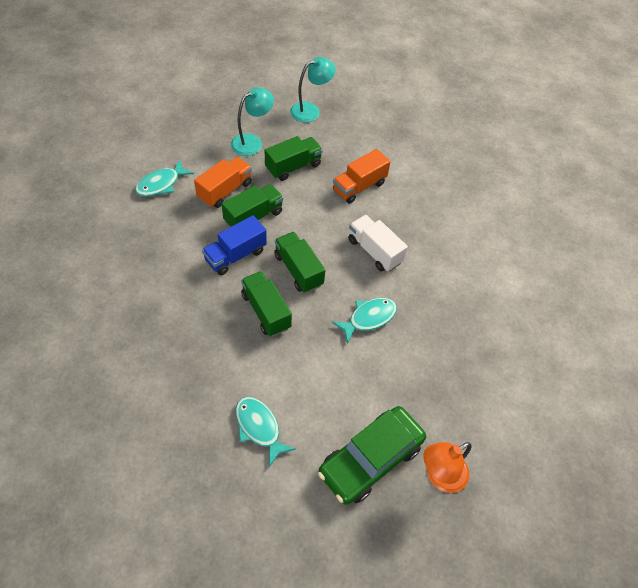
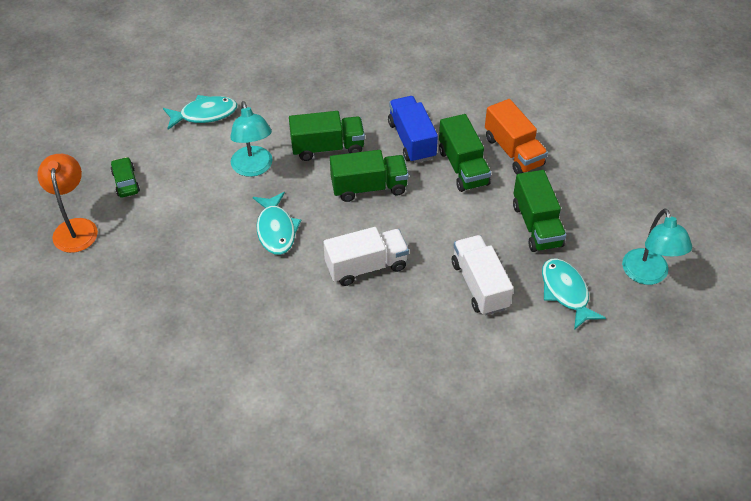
camera: 115 degrees right, 5 degrees down
turquoise fish [135,159,194,197] -> turquoise fish moved to [542,258,606,330]
turquoise lamp [231,87,274,156] -> turquoise lamp moved to [230,101,273,177]
green car [318,406,426,505] -> green car [111,157,140,198], size x0.43
orange truck [333,149,391,204] -> white truck [452,235,513,316]

